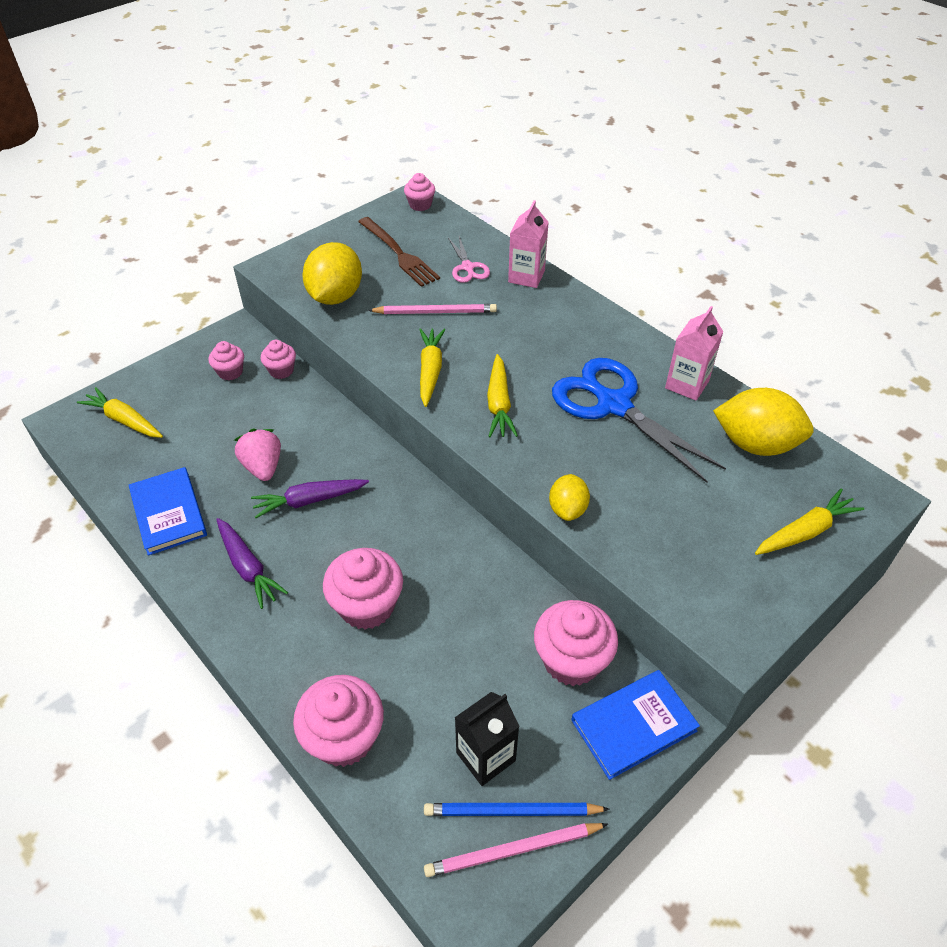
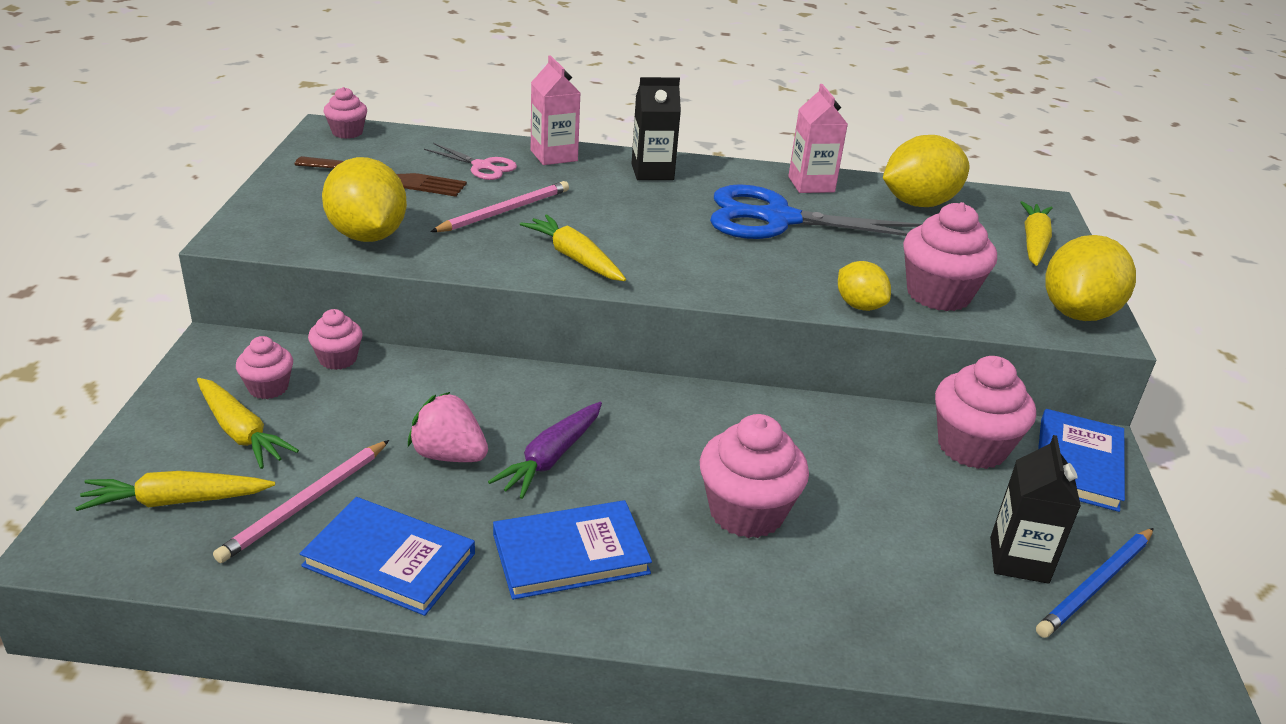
camera: 45 degrees left, 15 degrees down
purple carrot [216,518,288,609] -> blue book [493,500,652,600]
pink cupcake [293,675,384,767] -> pink cupcake moved to [903,202,997,311]
pink pencil [424,823,608,877] -> pink pencil moved to [213,440,389,563]
yellow carrot [487,354,518,437] -> yellow carrot moved to [197,378,299,469]
none -> black carton [631,77,681,180]
none -> yellow lemon [1045,235,1136,321]

